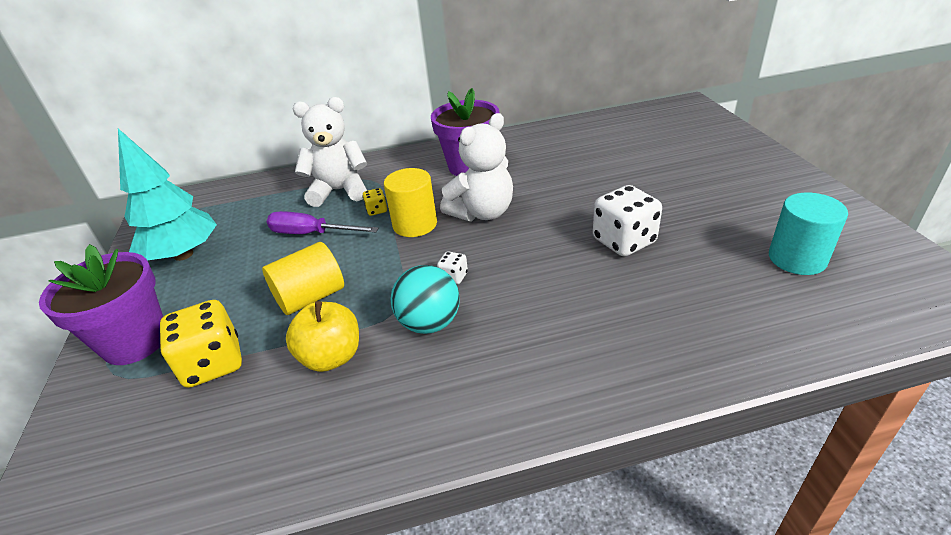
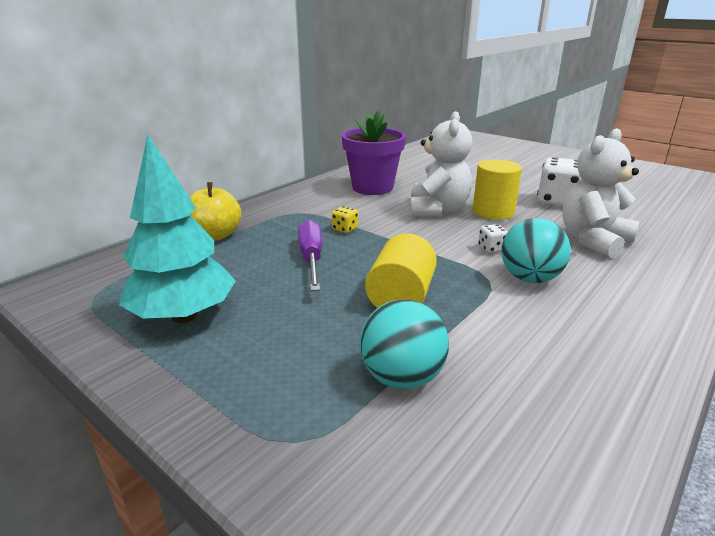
camera: 40 degrees left, 10 degrees down
purple flower pot [39,244,163,365] -> none
yellow dice [160,300,242,388] -> turquoise ball [359,300,449,389]
purple screwdriver [267,211,379,234] -> purple screwdriver turned 105 degrees clockwise [298,220,322,291]
yellow apple [286,301,359,372] -> yellow apple moved to [190,182,241,241]
white teddy bear [293,97,367,207] -> white teddy bear moved to [562,128,639,258]
yellow cylinder [384,168,437,237] -> yellow cylinder moved to [473,159,522,220]
turquoise cylinder [769,193,848,275] -> none

